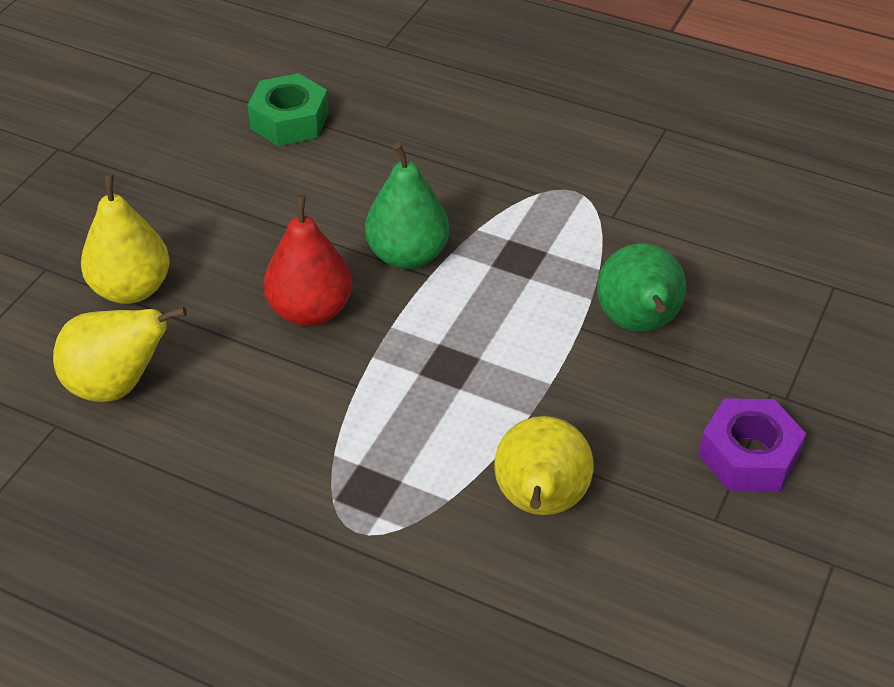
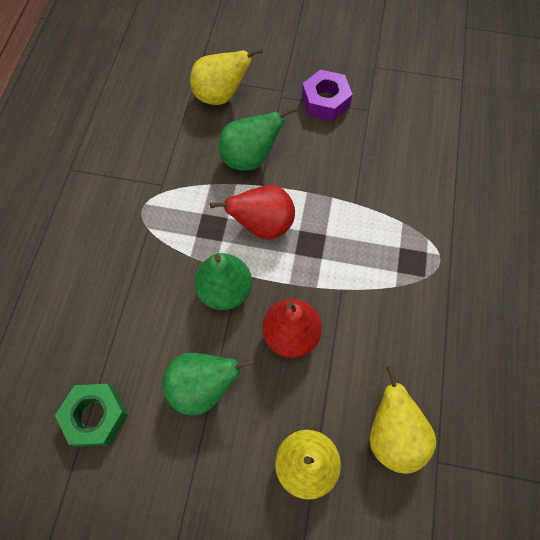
camera: 105 degrees left, 20 degrees up
yellow pear [494,416,594,515] -> yellow pear moved to [190,48,263,105]
none -> green pear [163,353,255,416]
none -> red pear [210,185,295,240]

